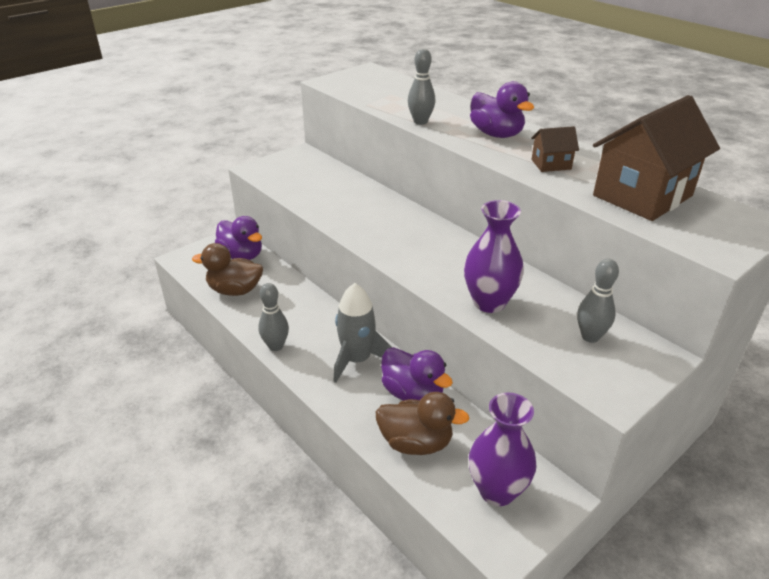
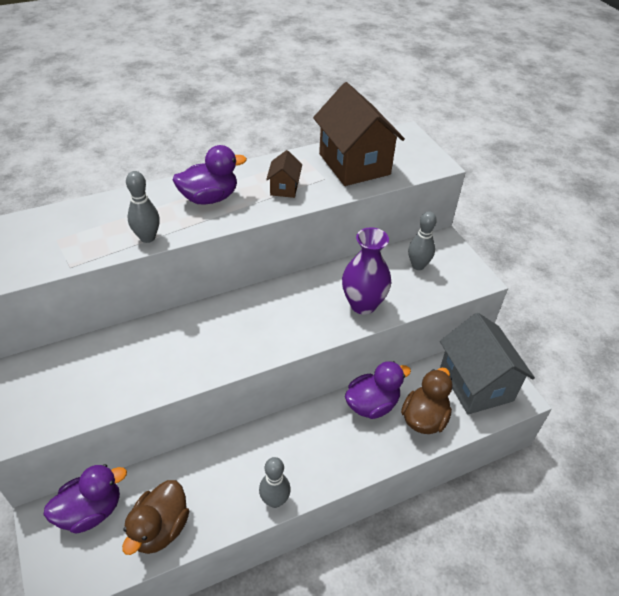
camera: 75 degrees left, 10 degrees up
grey rocket [333,283,392,383] -> none
purple vase [469,393,537,506] -> grey house [440,313,535,415]

